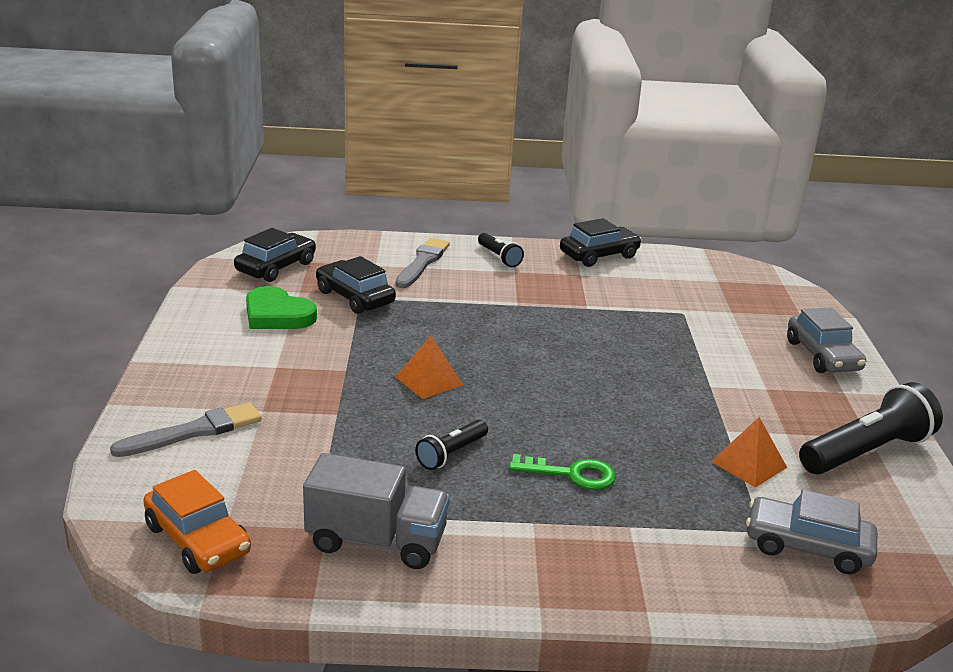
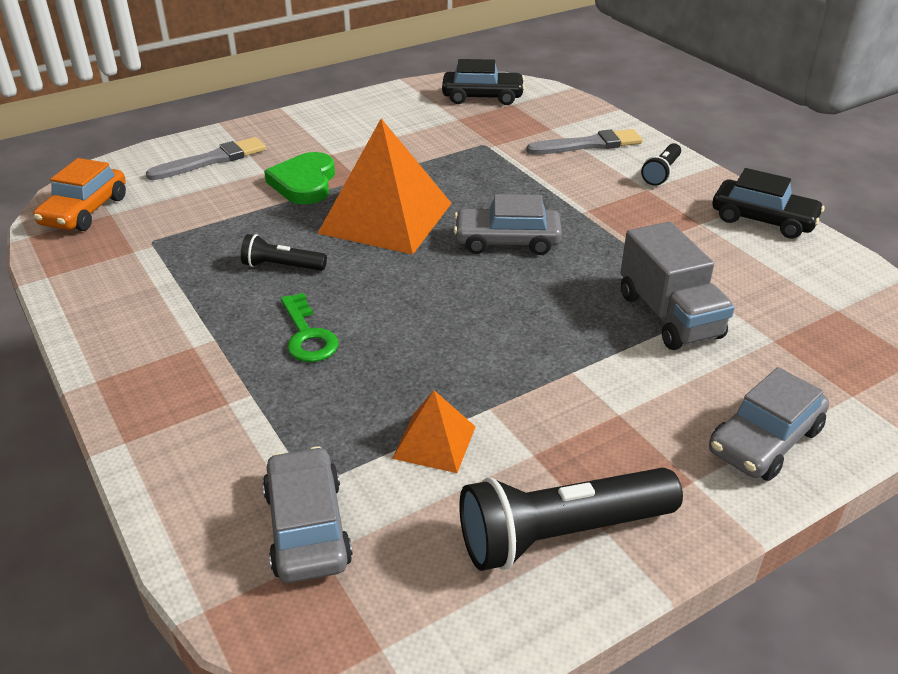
camera: 60 degrees right, 10 degrees up
grey brush [110,402,262,457] -> grey brush turned 60 degrees counterclockwise [146,137,266,180]
green heart [246,286,317,329] -> green heart moved to [264,152,335,204]
grey truck [303,453,450,569] -> grey truck moved to [620,222,735,350]
black car [316,256,396,314] -> none
orange pyramid [395,336,463,399] -> orange pyramid [317,118,452,254], size x2.08
black flashlight [799,382,943,474] -> black flashlight turned 135 degrees clockwise [459,468,683,571]
none -> grey car [454,194,562,255]

